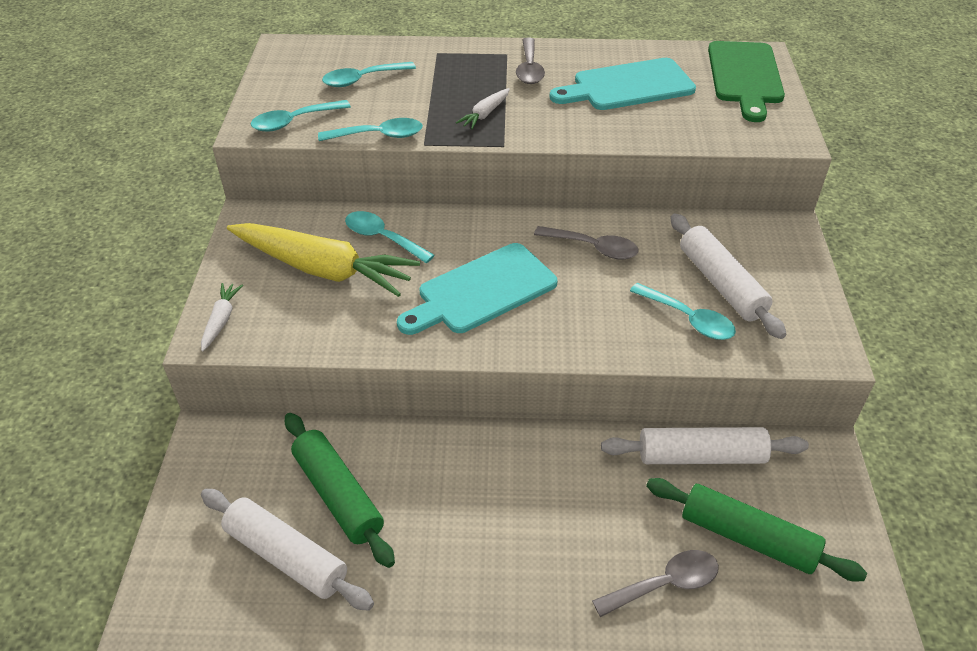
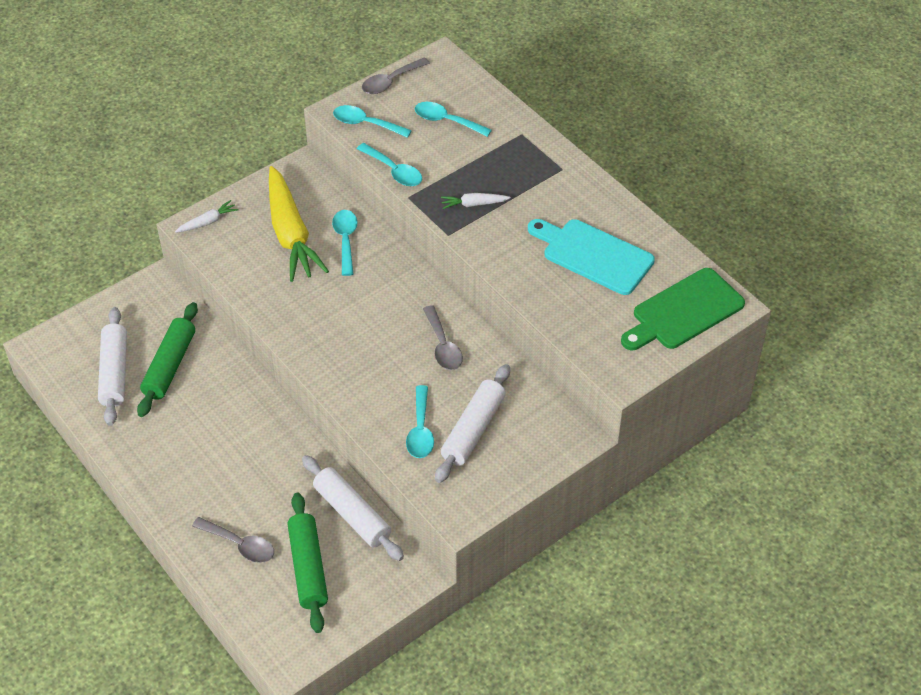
camera: 50 degrees right, 5 degrees up
turquoise cutting board [397,243,557,335] -> none
grey spoon [516,38,545,84] -> grey spoon moved to [362,57,430,94]

